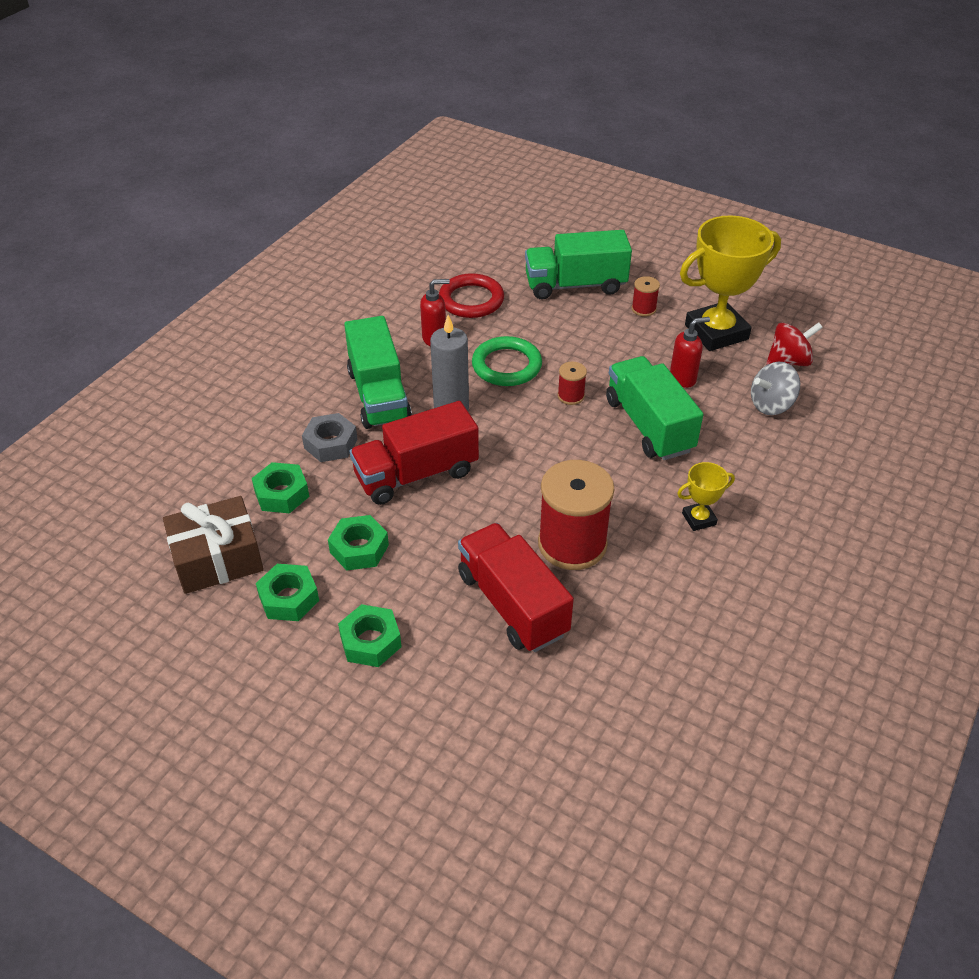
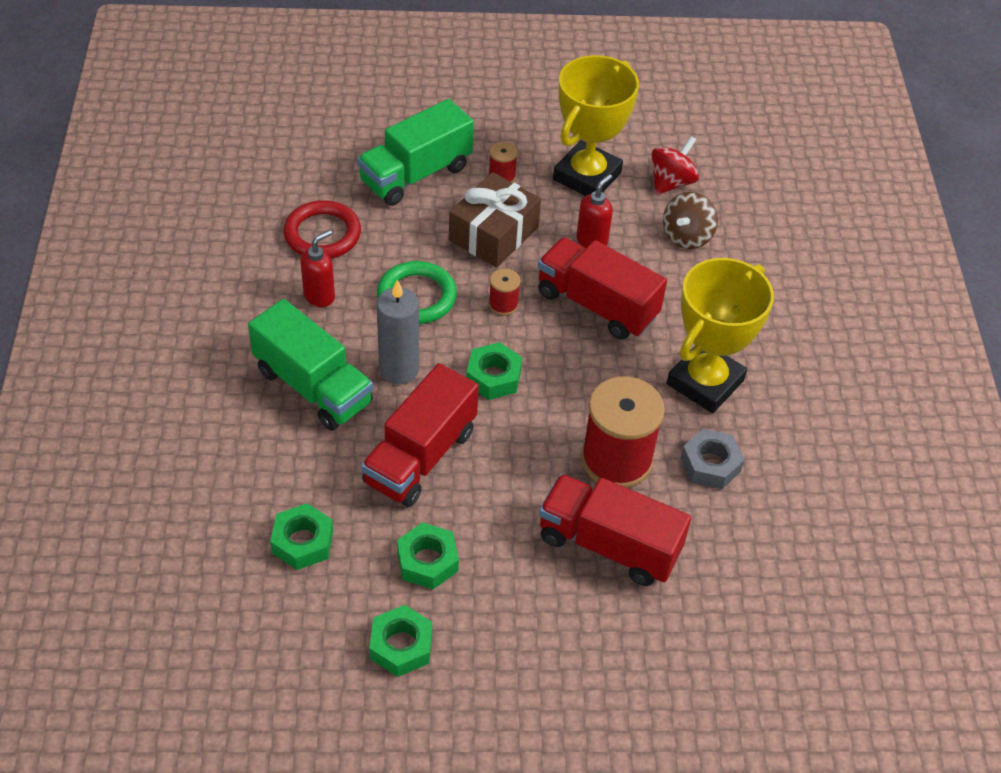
camera: 35 degrees left, 5 degrees up
brown gift [163,496,264,594] -> brown gift moved to [449,172,541,268]
grey nut [302,413,357,462] -> grey nut moved to [681,429,745,489]
green nut [338,604,402,667] -> green nut moved to [466,342,522,400]
green truck [606,356,703,460] -> red truck [538,237,667,340]
yellow trophy [677,462,735,531] -> yellow trophy [667,258,774,413], size x2.16
grey spinning top [751,362,800,415] -> brown spinning top [663,192,718,249]

